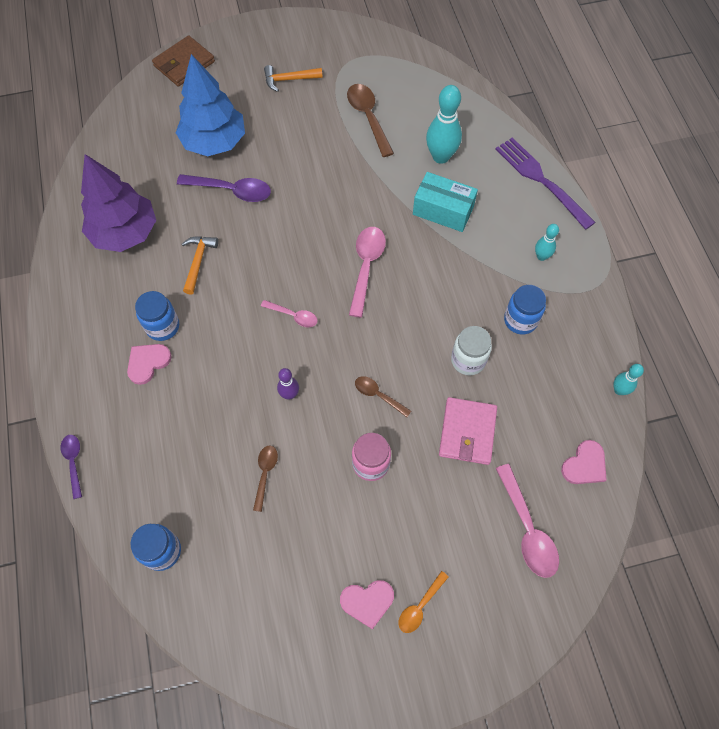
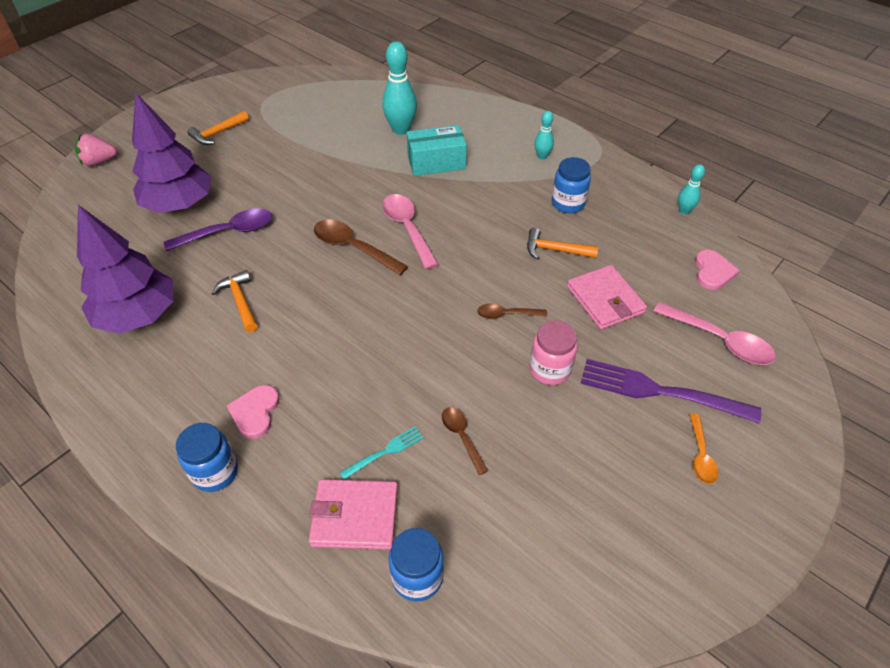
camera: 35 degrees left, 15 degrees down
purple spoon [61,435,82,499] -> none
blue jar [135,291,179,341] -> blue jar moved to [176,423,238,492]
brown wallet [152,35,215,87] -> pink strawberry [75,134,117,166]
blue tree [176,54,245,156] -> purple tree [132,93,212,213]
pink spoon [261,300,318,327] -> none
purple bowling pin [277,368,299,400] -> none
pink heart [340,580,394,629] -> none
brown spoon [347,84,394,157] -> brown spoon moved to [314,220,408,275]
white jar [451,326,492,375] -> orange hammer [527,228,598,260]
purple fork [496,137,596,230] -> purple fork moved to [581,359,761,424]
none -> pink wallet [309,479,398,550]
none -> turquoise fork [339,427,424,480]

